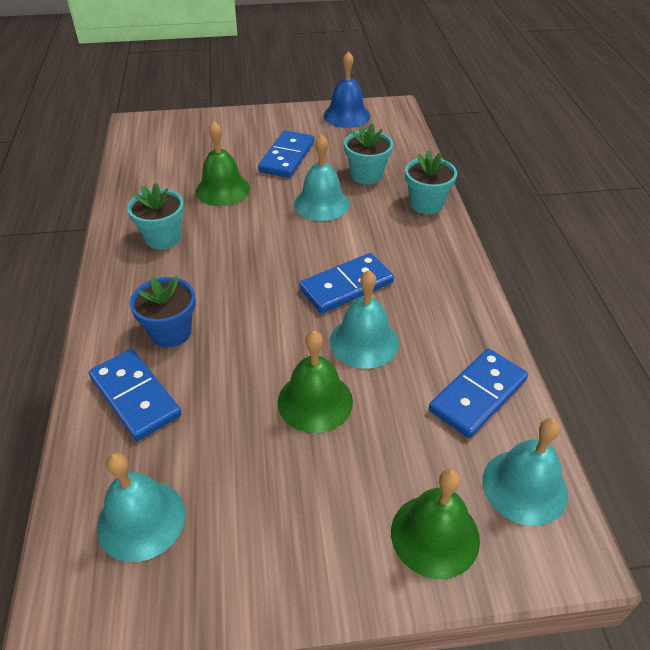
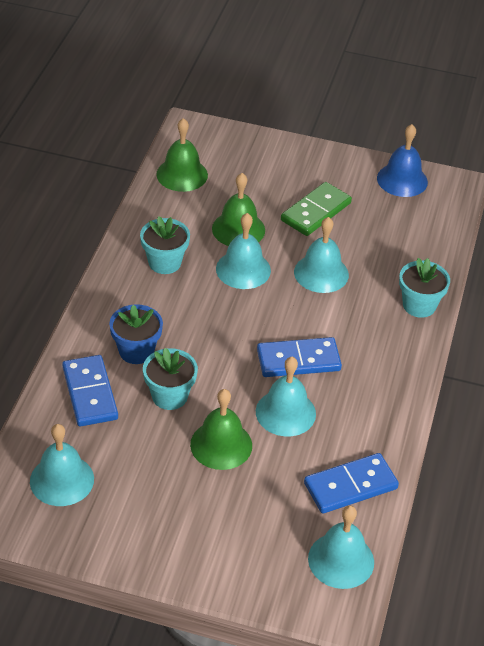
camera: 20 degrees right, 0 degrees up
blue domino [258,130,314,178] -> green domino [281,182,352,236]
turquoise flower pot [344,123,393,185] -> turquoise flower pot moved to [143,348,198,410]
green bell [391,469,480,579] -> green bell moved to [156,118,208,192]
none -> turquoise bell [216,213,271,289]

